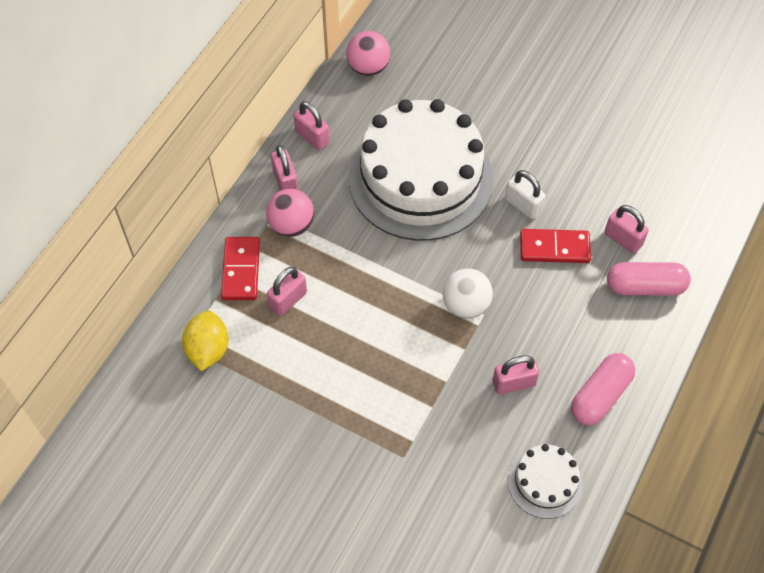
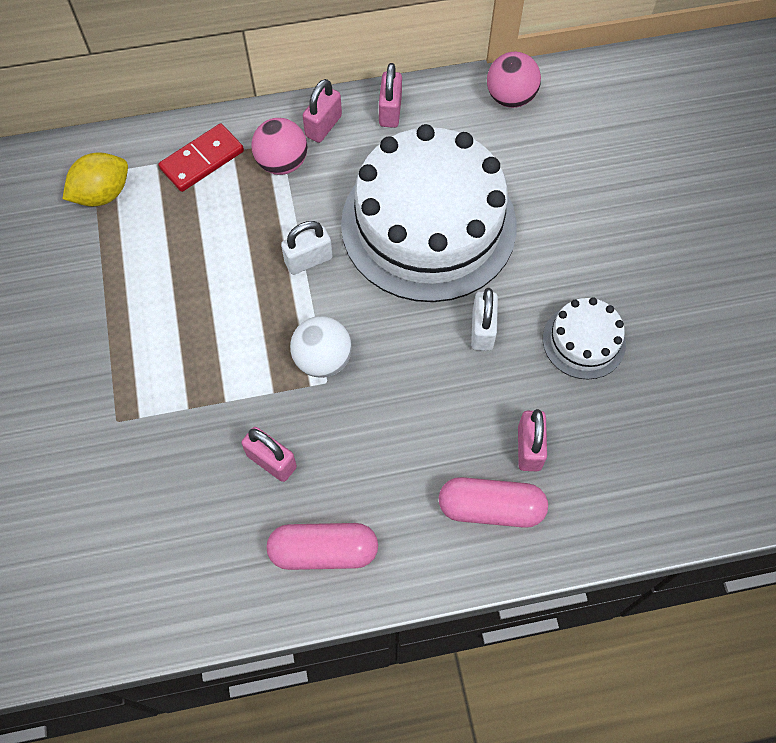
camera: 50 degrees right, 5 degrees up
pink padlock [267,267,307,316] -> none
white cake [508,444,583,519] -> white cake moved to [543,298,626,379]
red domino [520,229,591,263] -> none
pink capsule [607,262,691,296] -> pink capsule turned 45 degrees counterclockwise [439,477,548,528]
none -> white padlock [281,221,333,275]

